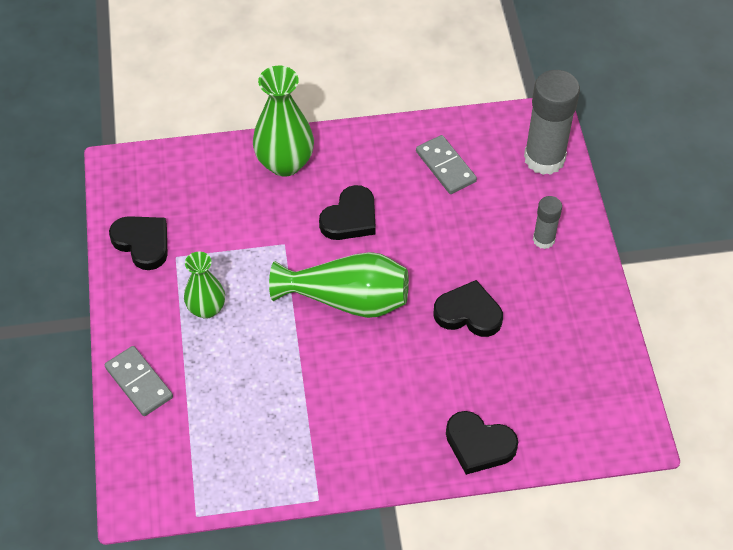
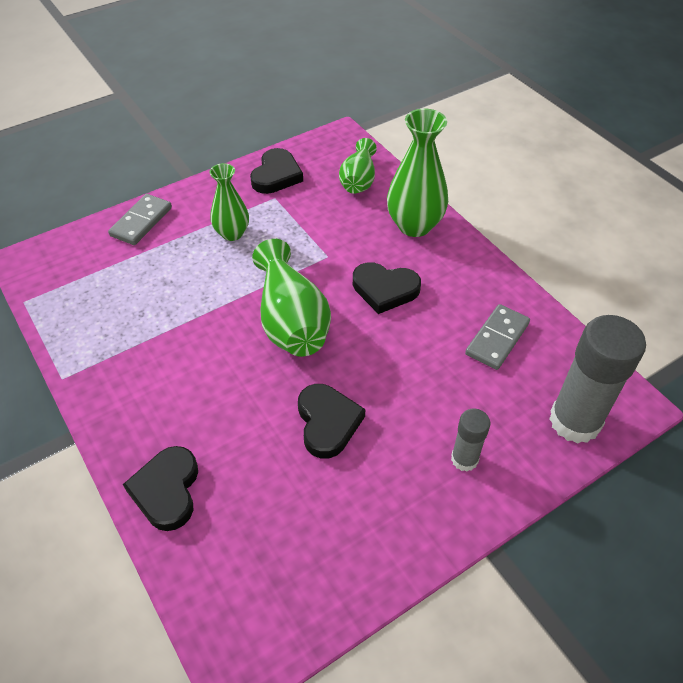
camera: 65 degrees right, 5 degrees down
none -> green vase [339,138,377,194]

